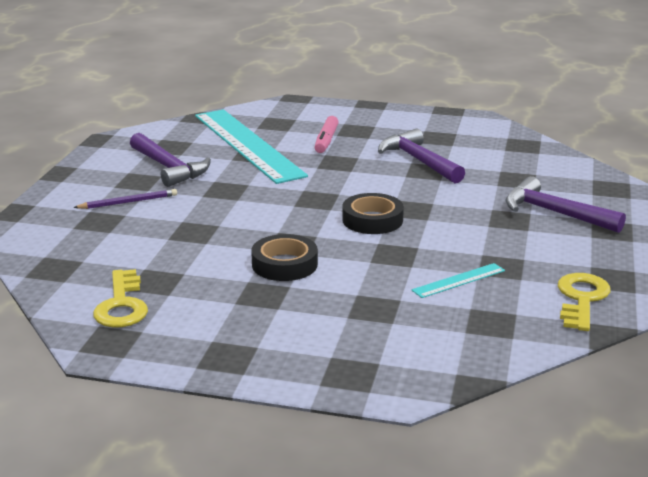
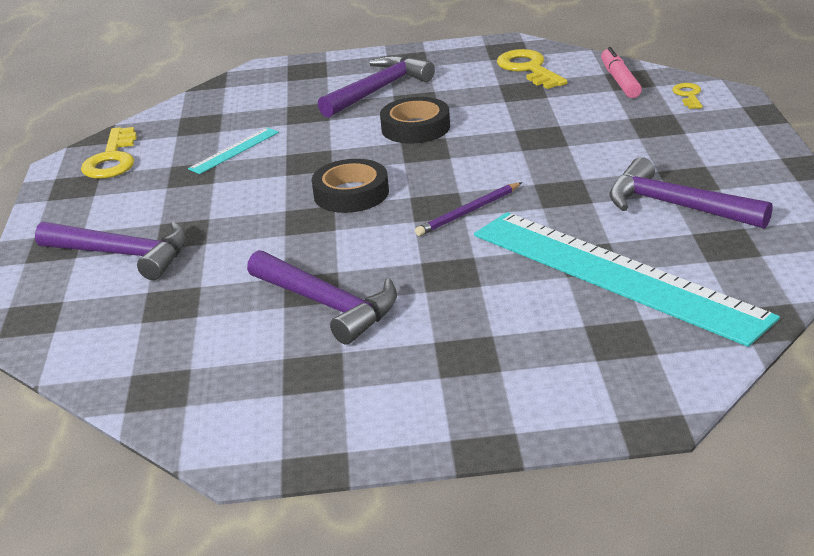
camera: 165 degrees right, 5 degrees up
purple pencil [73,189,177,209] -> purple pencil moved to [415,182,522,236]
pink marker [314,116,339,153] -> pink marker moved to [601,47,642,98]
none -> purple hammer [318,55,435,118]
none -> yellow key [672,83,703,109]

